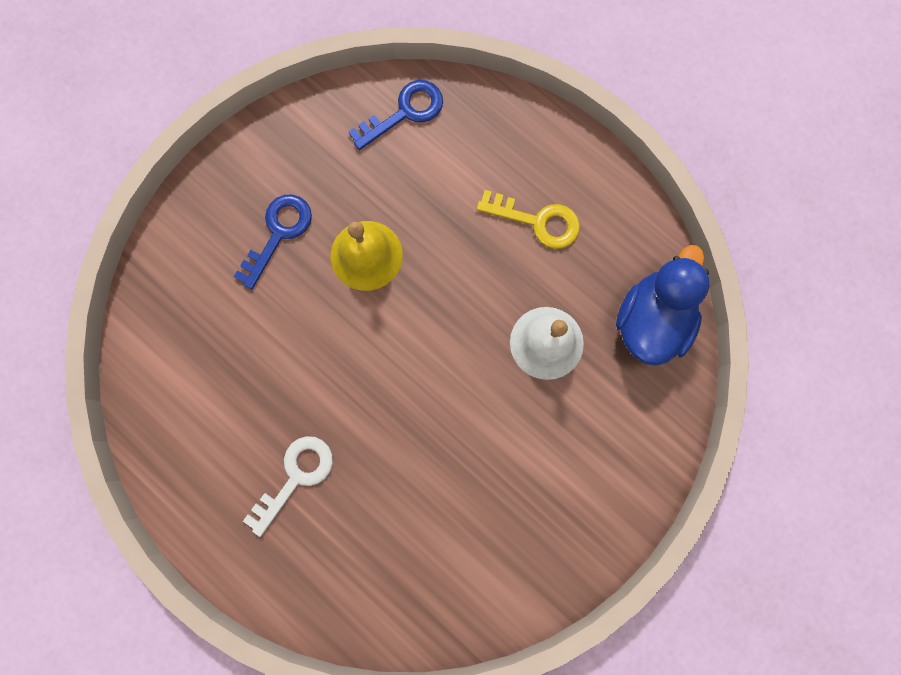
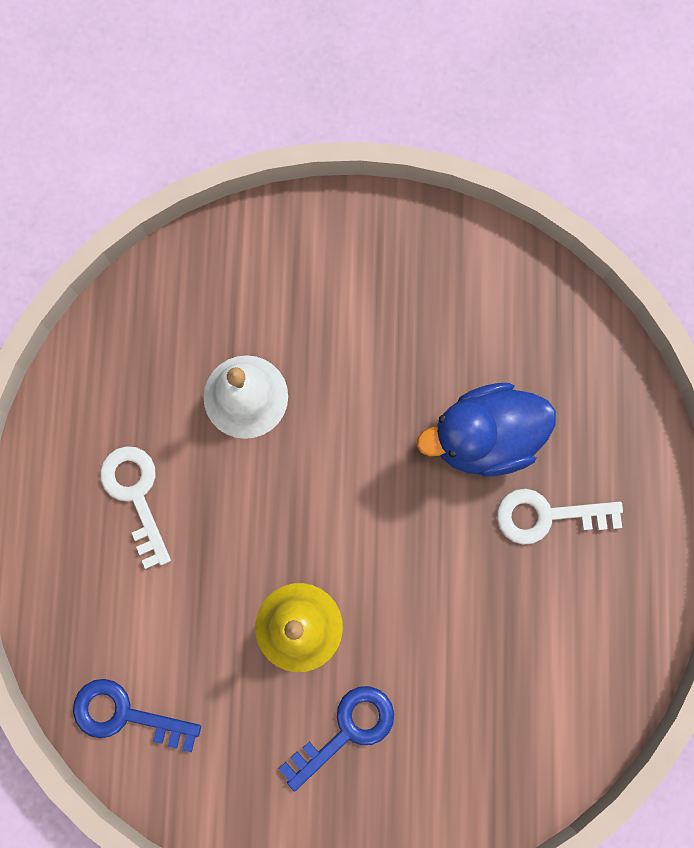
camera: 130 degrees left, 0 degrees up
blue key [234,194,312,289] -> blue key turned 150 degrees clockwise [279,686,394,791]
yellow key [477,190,580,249] -> white key [100,446,171,569]
blue duck [616,245,710,366] -> blue duck moved to [417,383,556,477]

